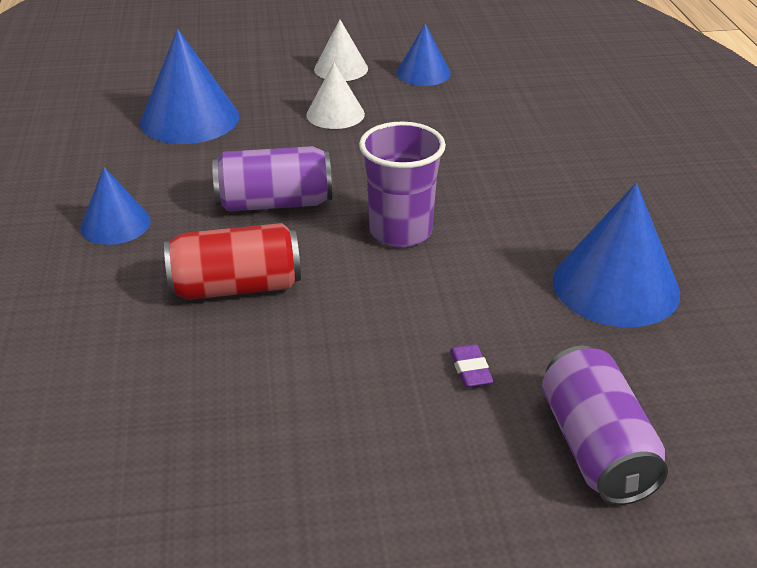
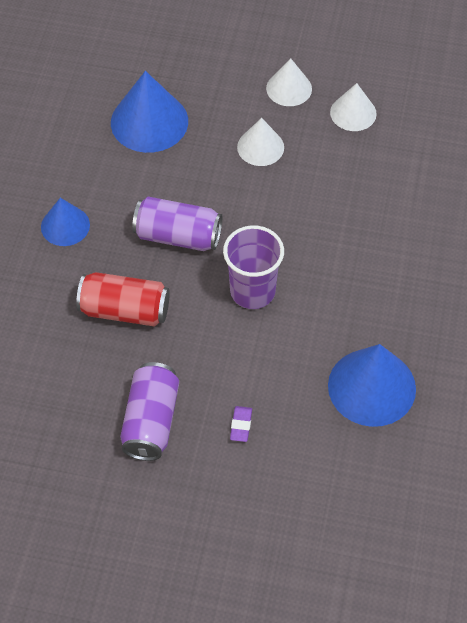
camera: 20 degrees right, 20 degrees up
blue cone [397,23,451,86] -> white cone [330,83,377,131]
purple can [542,346,668,505] -> purple can moved to [120,362,179,461]

